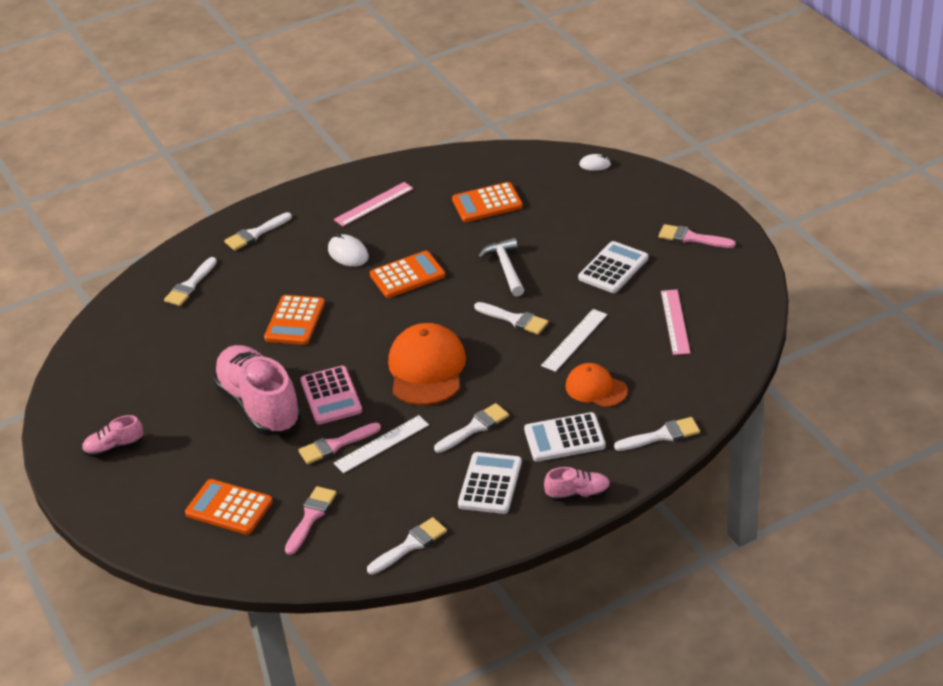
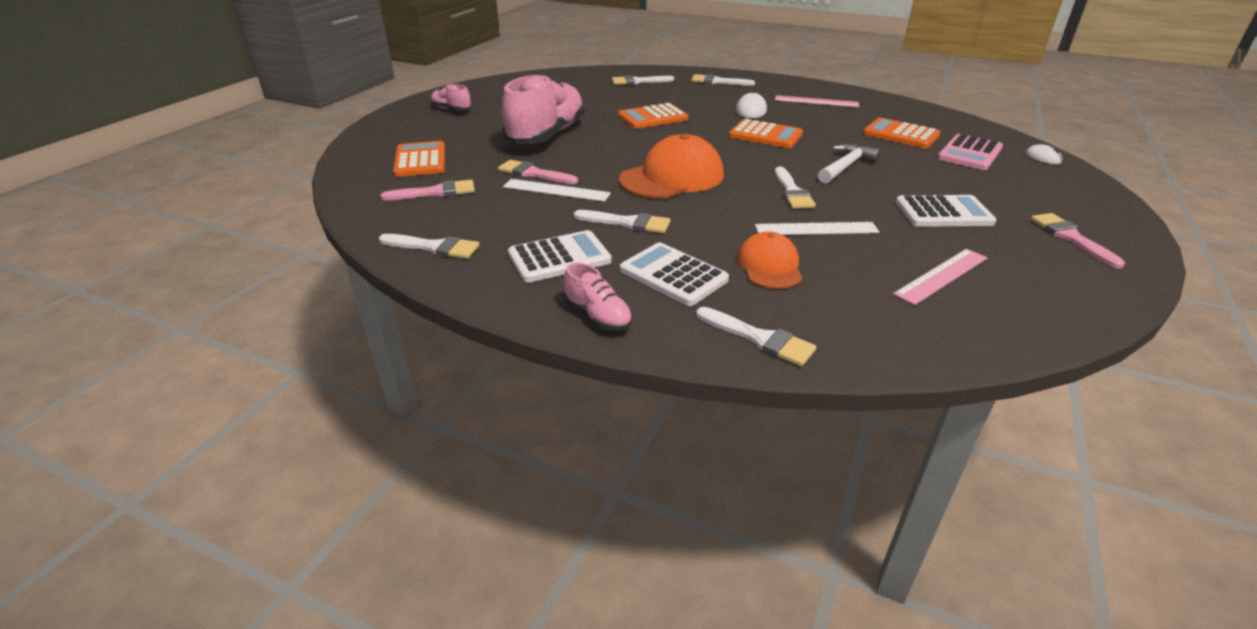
camera: 50 degrees right, 5 degrees down
pink calculator [300,366,362,425] -> pink calculator moved to [938,134,1003,170]

